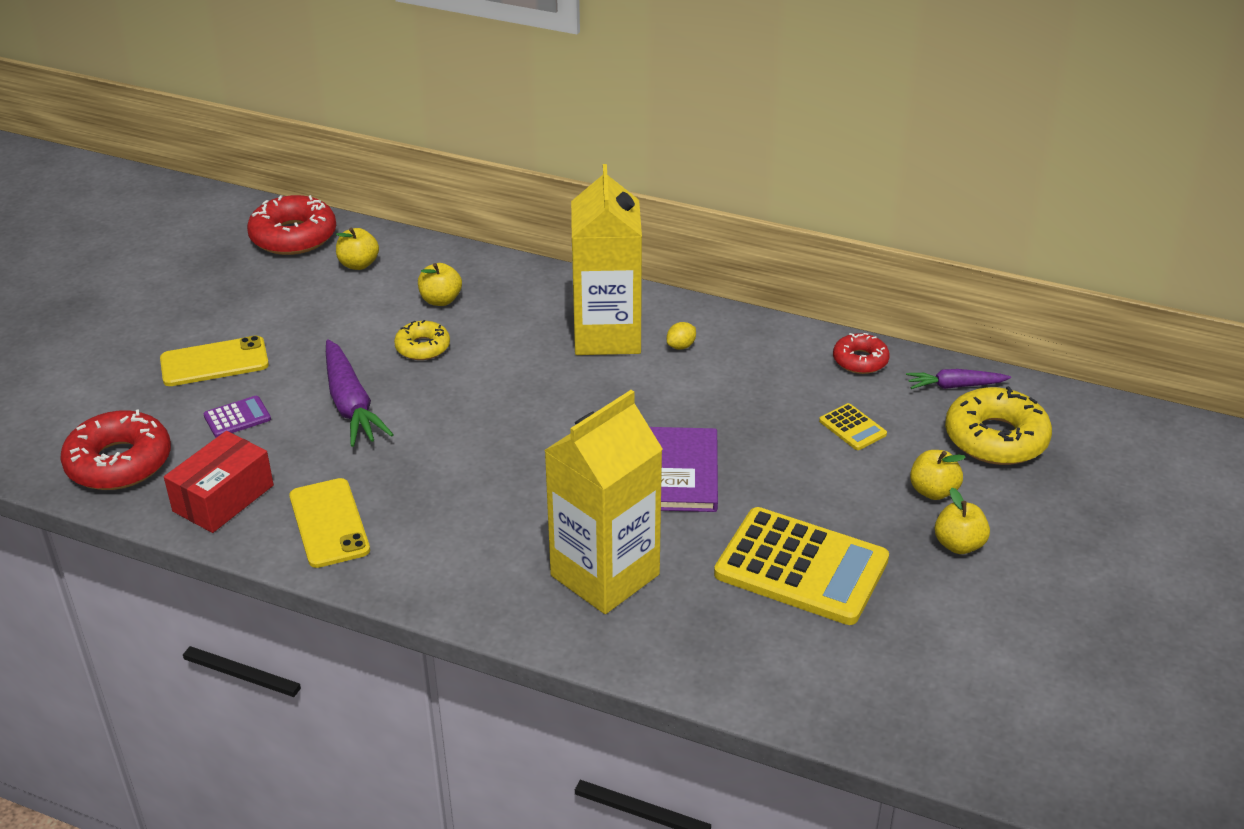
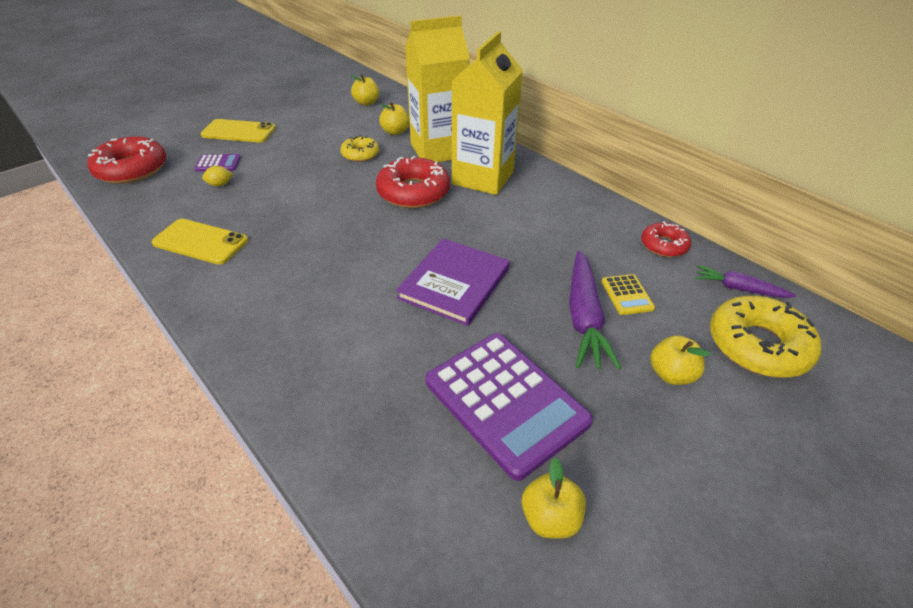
camera: 25 degrees right, 5 degrees up
red box [164,431,274,533] -> none
red donut [247,195,336,255] -> red donut moved to [376,156,450,208]
yellow phone [289,478,370,568] -> yellow phone turned 75 degrees counterclockwise [152,219,248,265]
purple carrot [326,340,394,447] -> purple carrot moved to [569,251,621,370]
yellow carton [544,390,663,614] -> yellow carton moved to [405,15,470,163]
yellow lemon [667,322,696,350] -> yellow lemon moved to [202,166,233,187]
yellow calculator [714,507,889,625] -> purple calculator [426,333,593,481]
yellow apple [935,488,990,554] -> yellow apple moved to [522,458,586,539]

